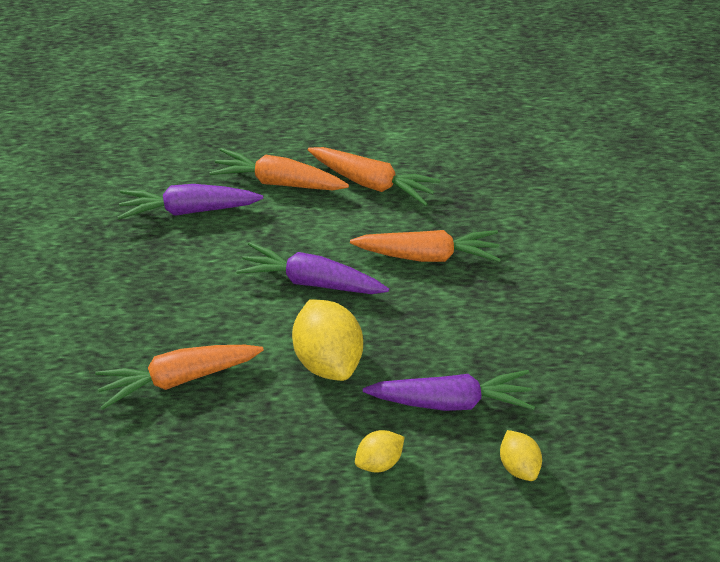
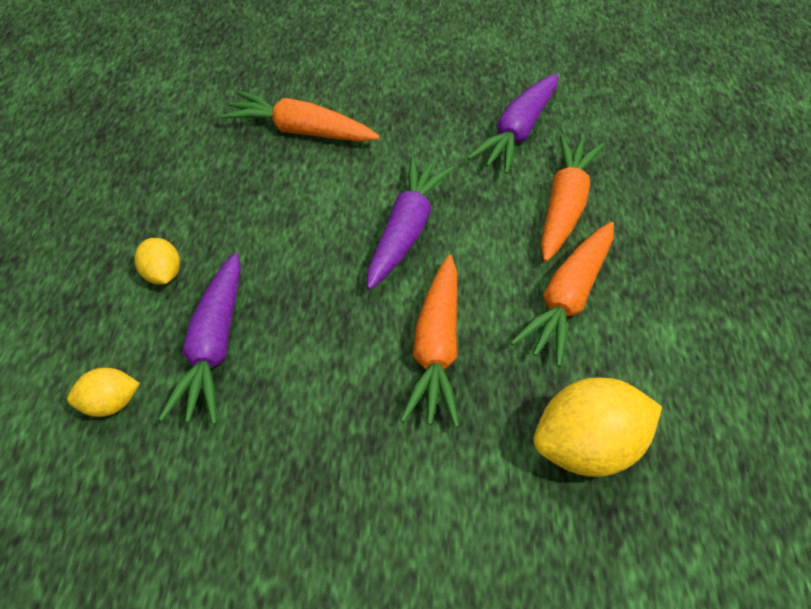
camera: 95 degrees right, 0 degrees up
orange carrot [95,345,264,410] -> orange carrot turned 60 degrees counterclockwise [221,91,380,142]
purple carrot [118,184,263,220] -> purple carrot turned 150 degrees counterclockwise [467,73,558,174]
yellow lemon [292,299,363,381] -> yellow lemon moved to [533,378,662,477]

